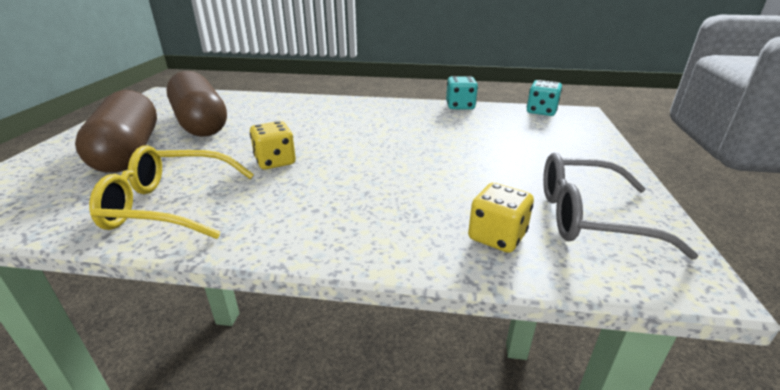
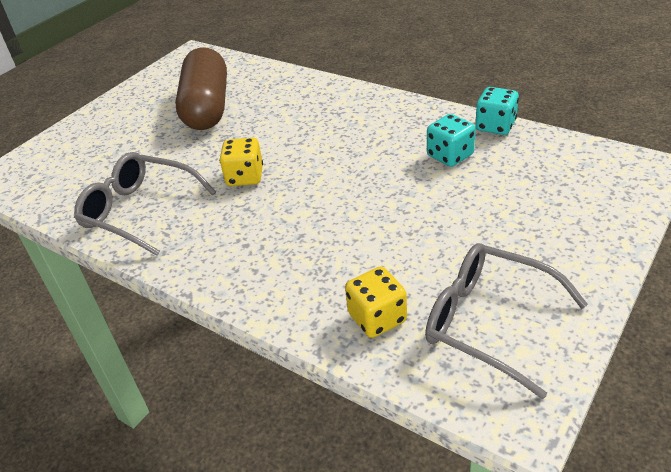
camera: 30 degrees right, 10 degrees up
brown capsule [75,90,157,173] -> none
yellow glasses [89,145,254,239] -> grey glasses [74,152,216,256]
turquoise dice [527,80,562,116] -> turquoise dice moved to [427,114,475,167]

